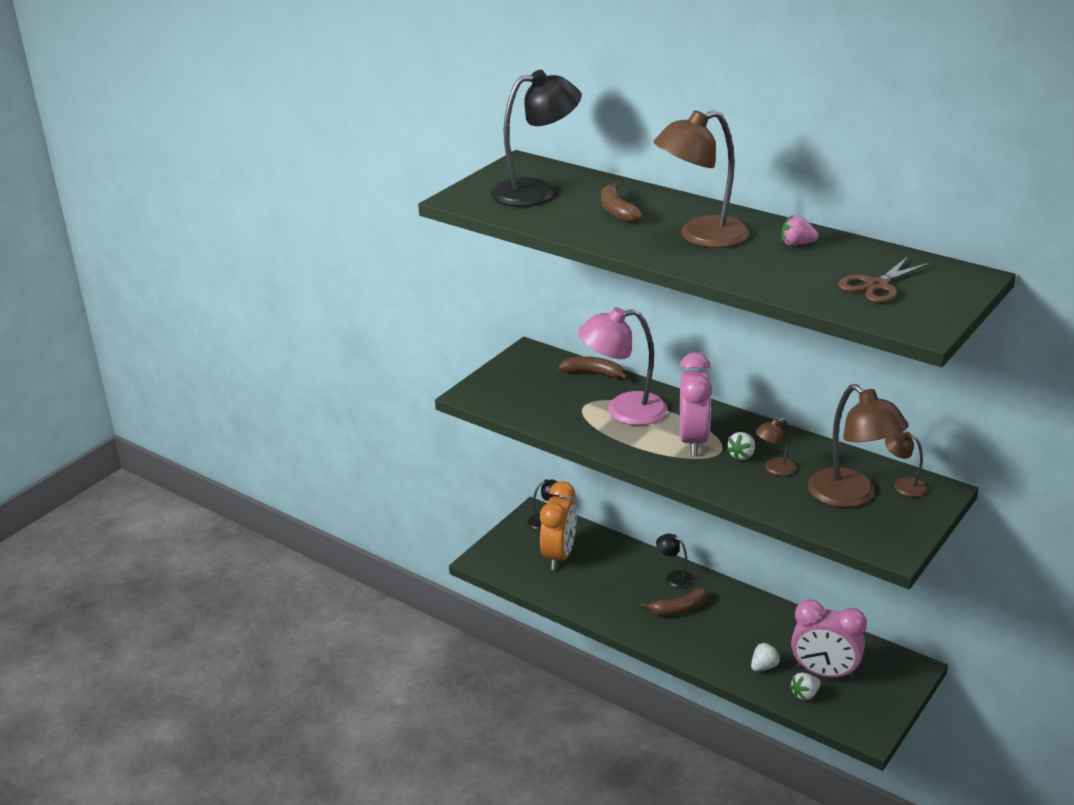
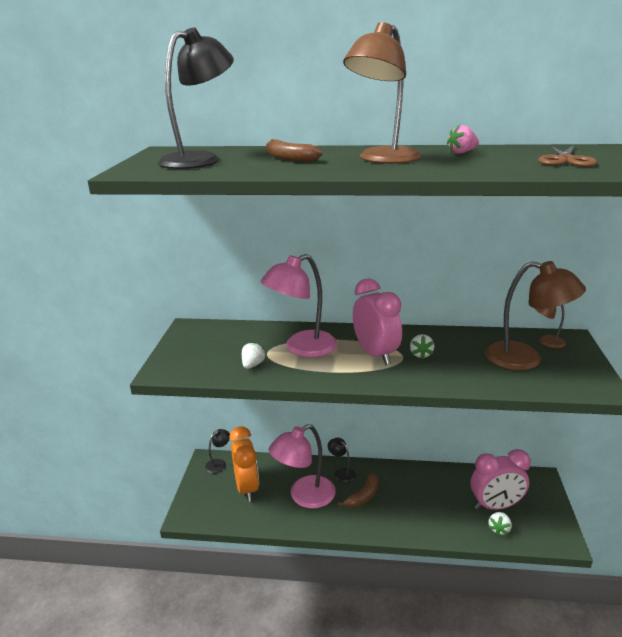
camera: 30 degrees left, 5 degrees down
brown banana [558,356,628,380] -> none
black lamp [656,533,694,588] -> black lamp turned 45 degrees clockwise [328,438,356,483]
white strawberry [751,642,781,671] -> white strawberry moved to [242,341,266,369]
brown lamp [755,418,797,476] -> none
none -> pink lamp [269,424,336,509]

